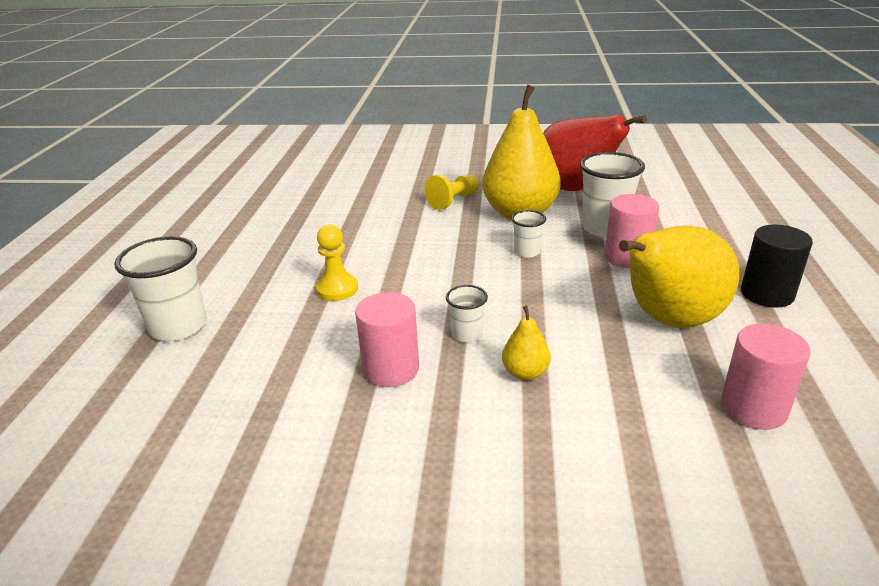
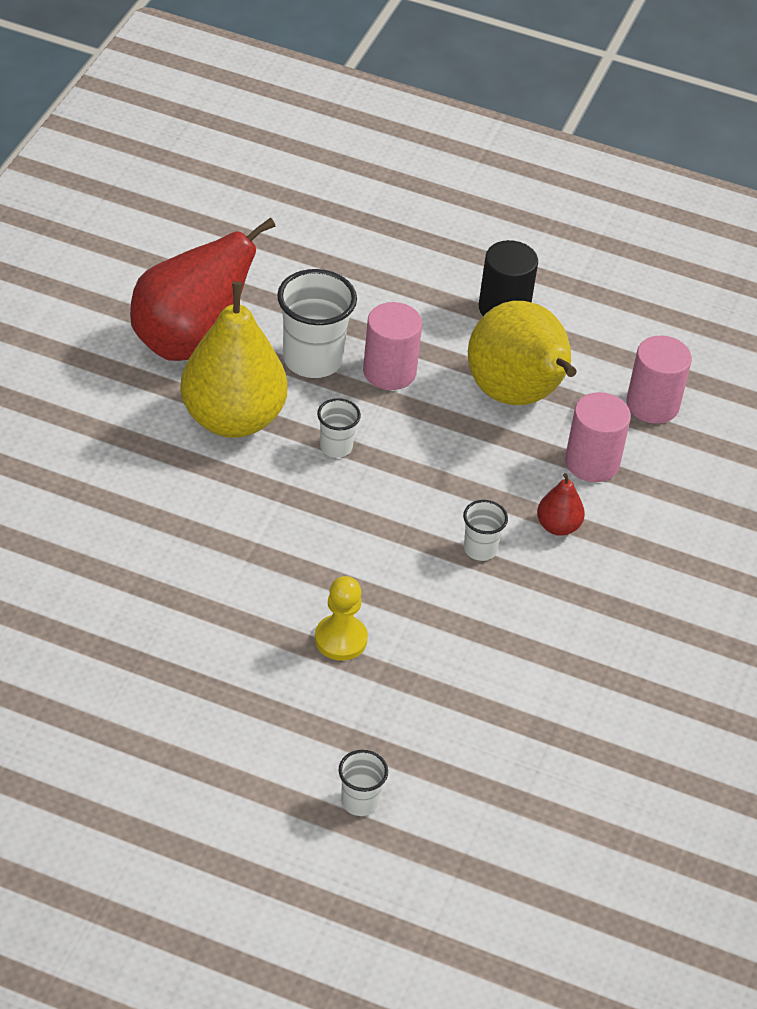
camera: 80 degrees left, 15 degrees up
white cup [114,236,207,341] -> white cup [339,750,388,816], size x0.53
pink cylinder [355,292,419,387] -> pink cylinder moved to [565,392,631,482]
yellow pawn [425,175,479,210] -> none
yellow pear [502,306,551,381] -> red pear [537,473,585,536]

